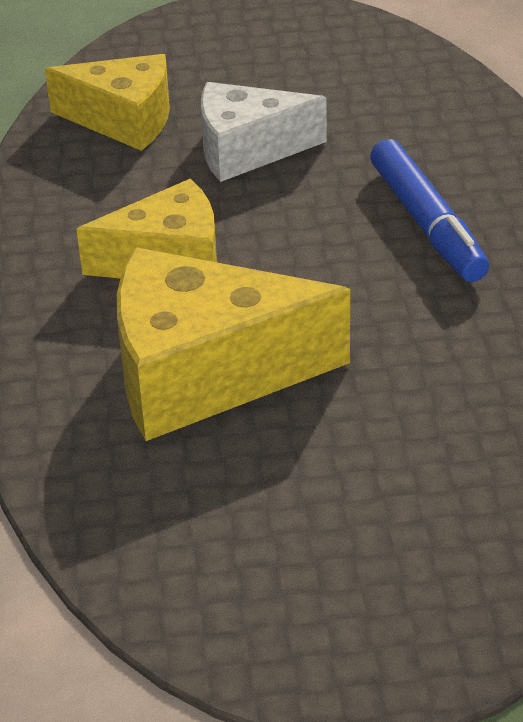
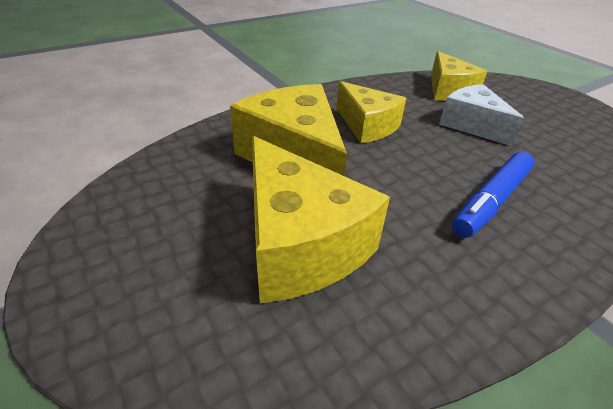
camera: 60 degrees right, 0 degrees up
none -> yellow cheese [252,136,390,304]

